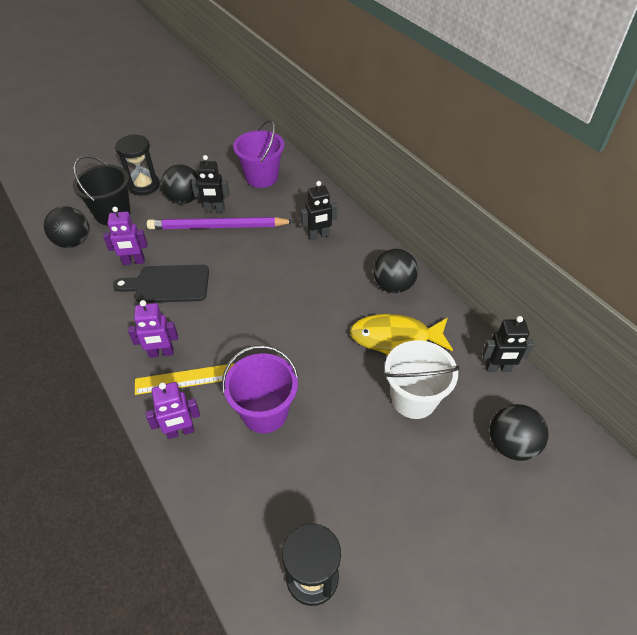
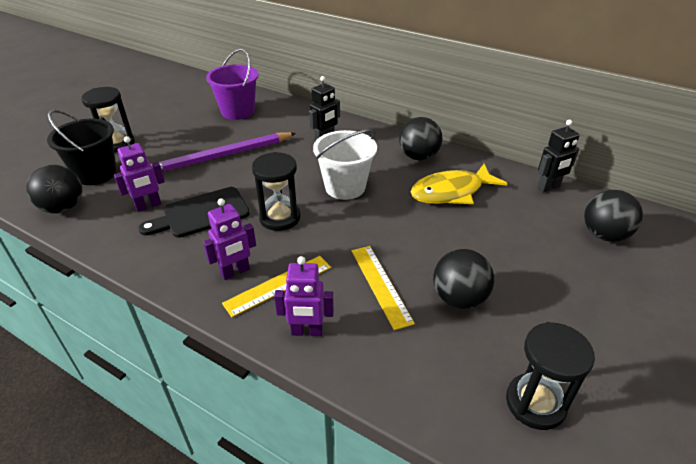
camera: 25 degrees left, 10 degrees down
purple robot [145,382,200,439] -> purple robot turned 45 degrees clockwise [274,256,334,336]
black ball [161,164,199,204] -> black ball moved to [433,249,494,309]
black robot [191,155,229,212] -> none
purple bucket [222,345,299,433] -> yellow ruler [352,246,415,330]
white bucket [384,340,460,419] -> white bucket moved to [313,129,377,200]
none -> black hourglass [252,152,301,231]

